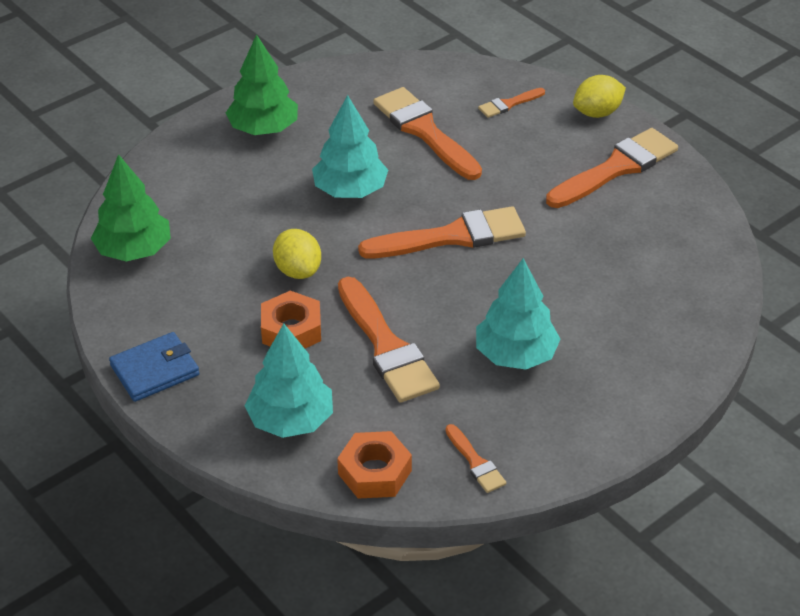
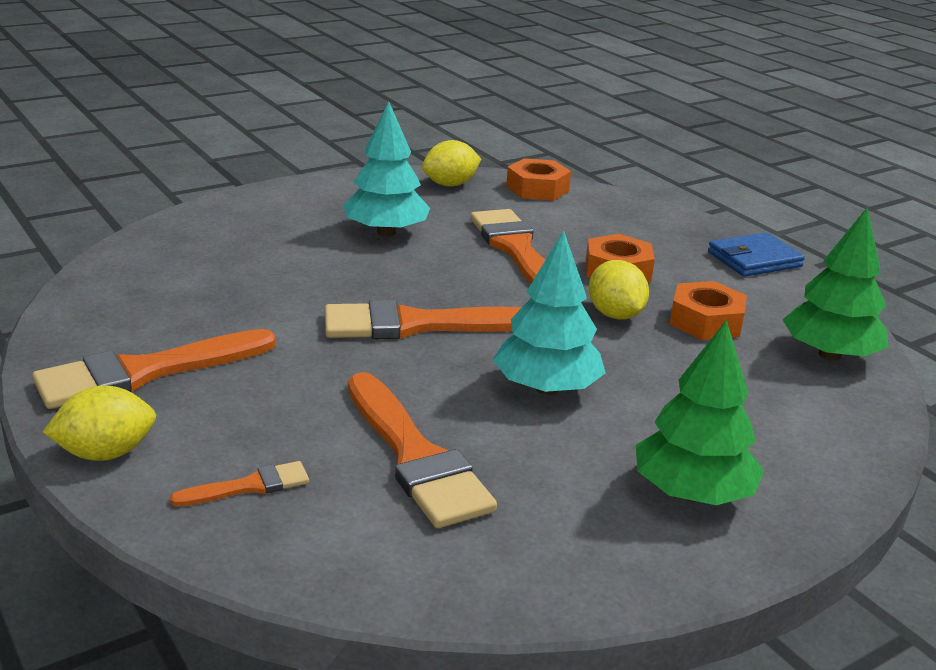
camera: 175 degrees left, 15 degrees down
turquoise tree [244,324,333,438] -> none
orange brush [445,424,506,493] -> yellow lemon [422,140,481,187]
none -> orange nut [669,281,747,340]

